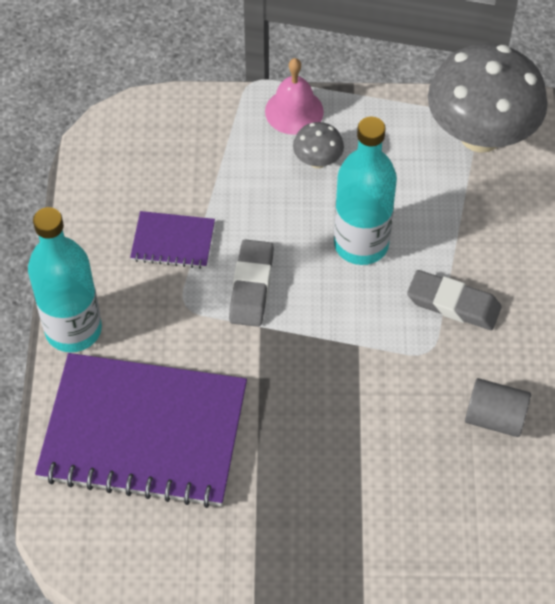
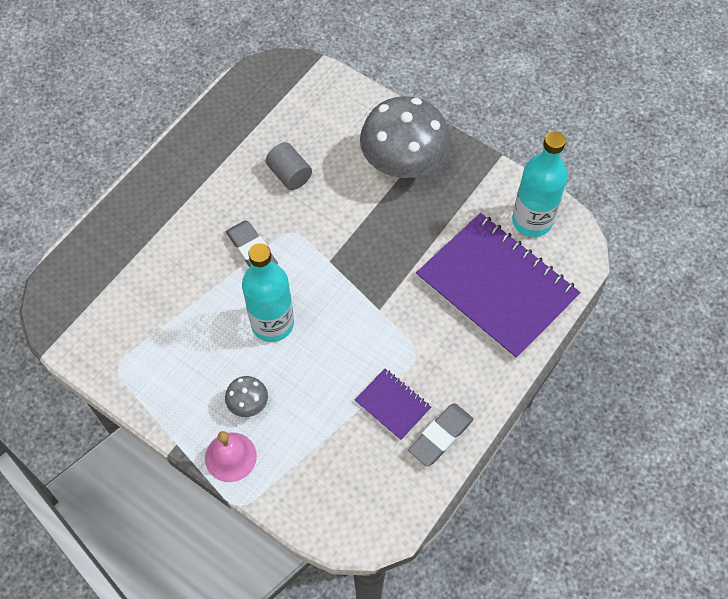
camera: 145 degrees left, 5 degrees up
turquoise bottle [28,207,102,352] -> turquoise bottle moved to [512,131,568,237]
grey eraser [229,240,274,327] -> grey eraser moved to [408,403,474,467]
grey mushroom [428,43,548,153] -> grey mushroom moved to [360,96,451,178]

